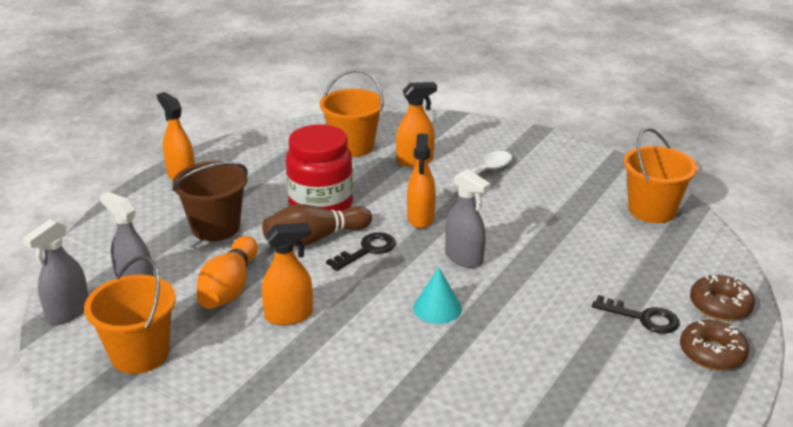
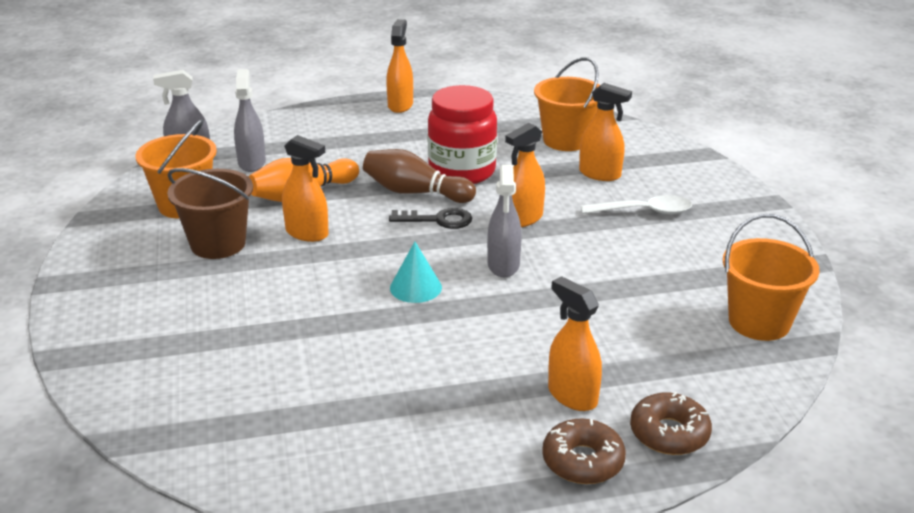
camera: 45 degrees right, 0 degrees up
brown bucket [172,161,248,241] -> brown bucket moved to [167,168,253,259]
black key [592,295,679,334] -> orange spray bottle [548,276,602,411]

